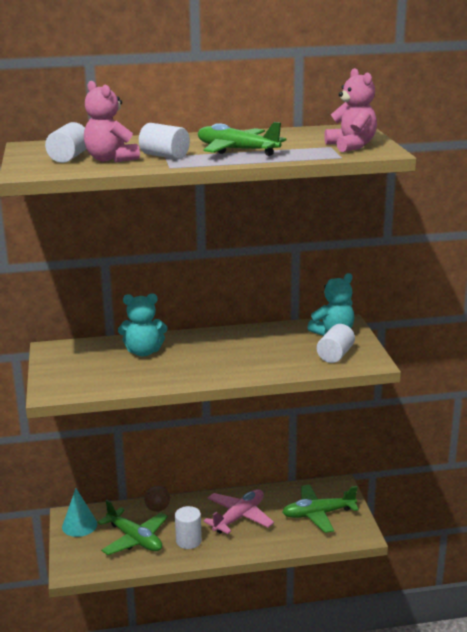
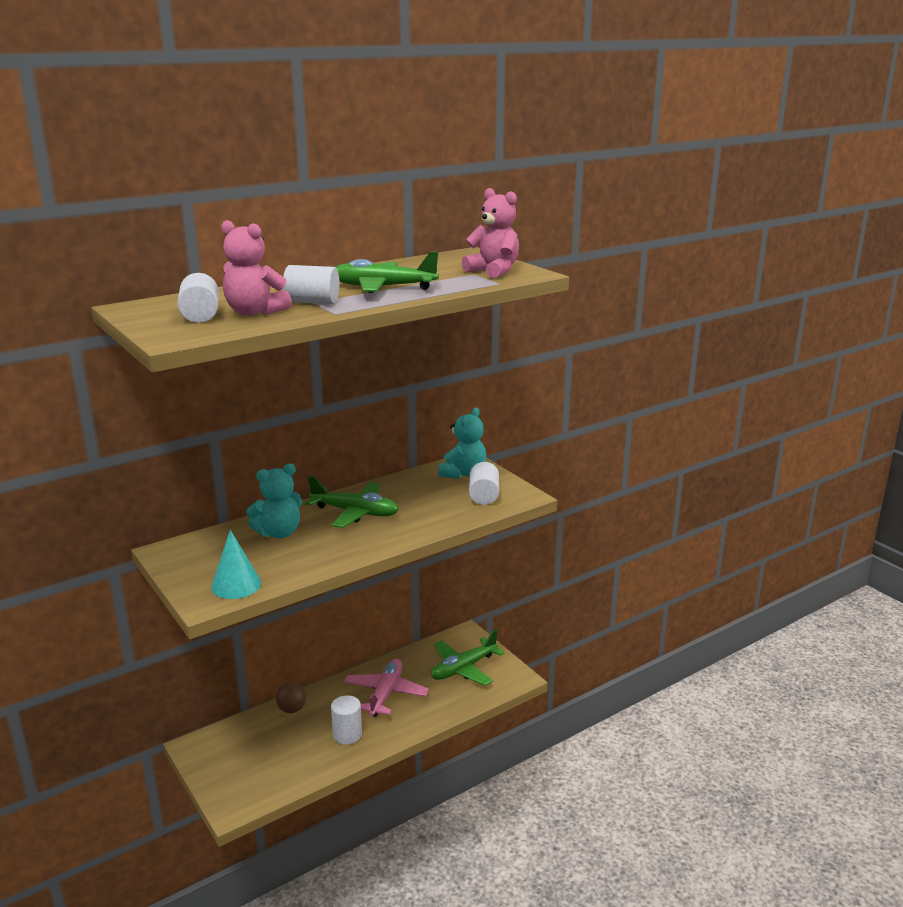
camera: 25 degrees left, 0 degrees up
turquoise cone [62,488,97,537] -> turquoise cone moved to [211,530,261,599]
green plane [97,500,168,555] -> green plane moved to [305,476,399,528]

